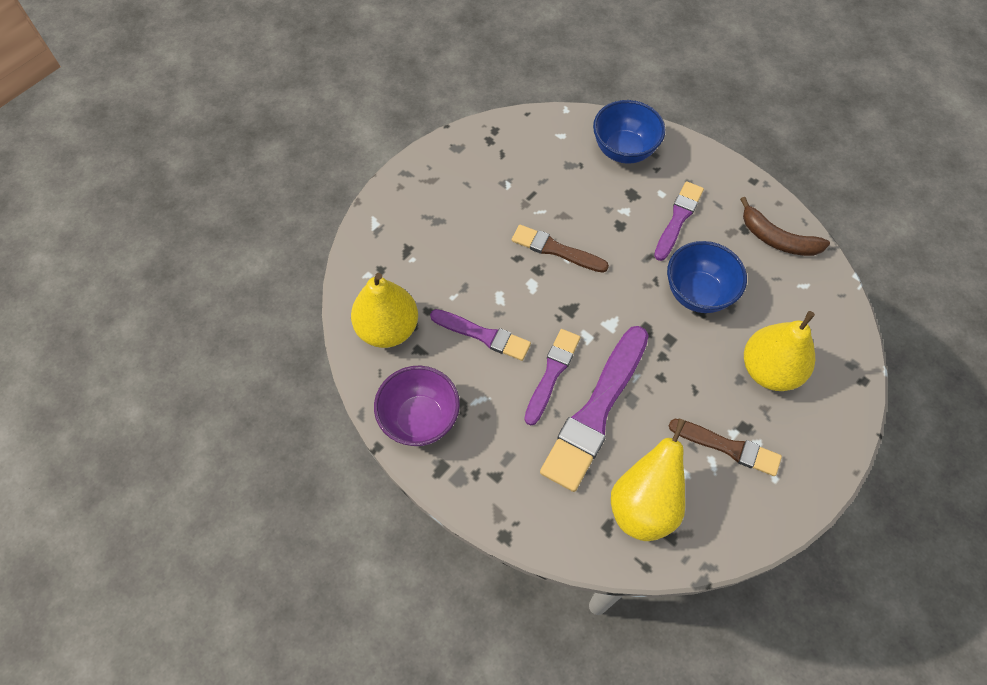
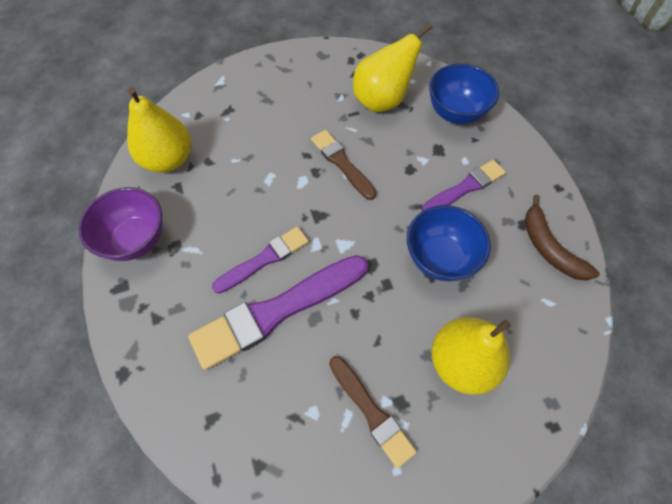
camera: 30 degrees right, 0 degrees up
purple brush [430,309,531,361] -> none
yellow pear [611,419,686,541] -> yellow pear moved to [353,23,433,112]

